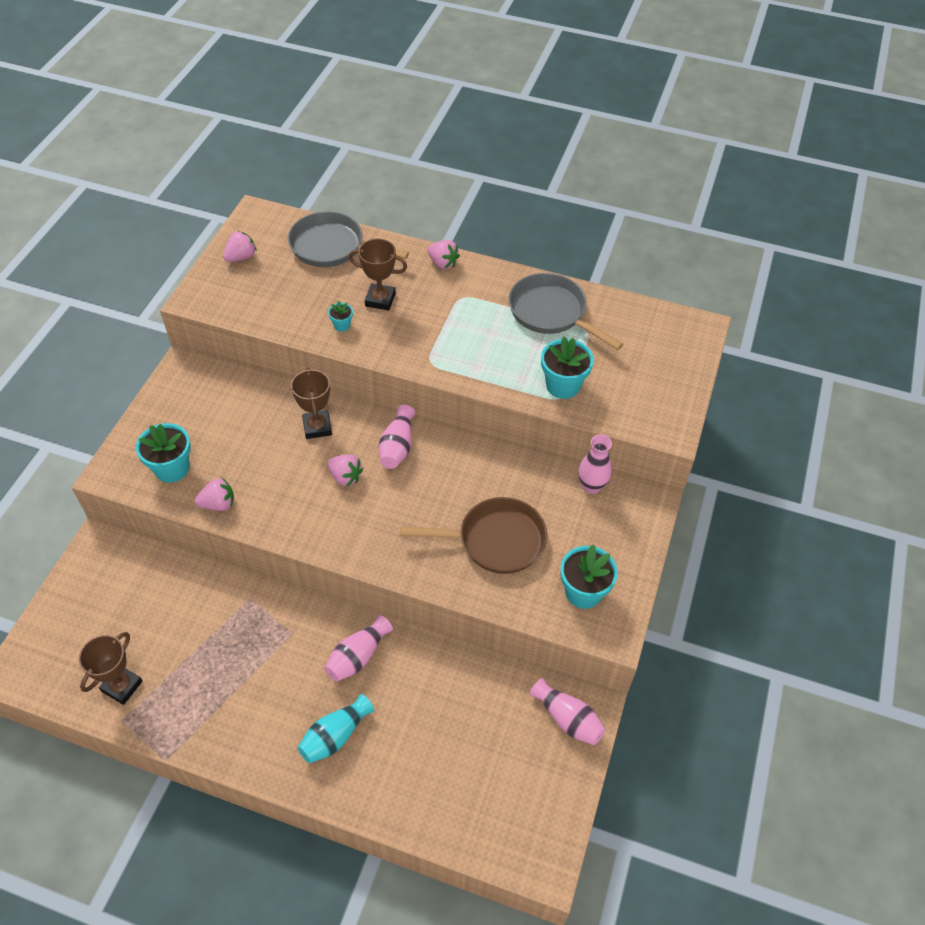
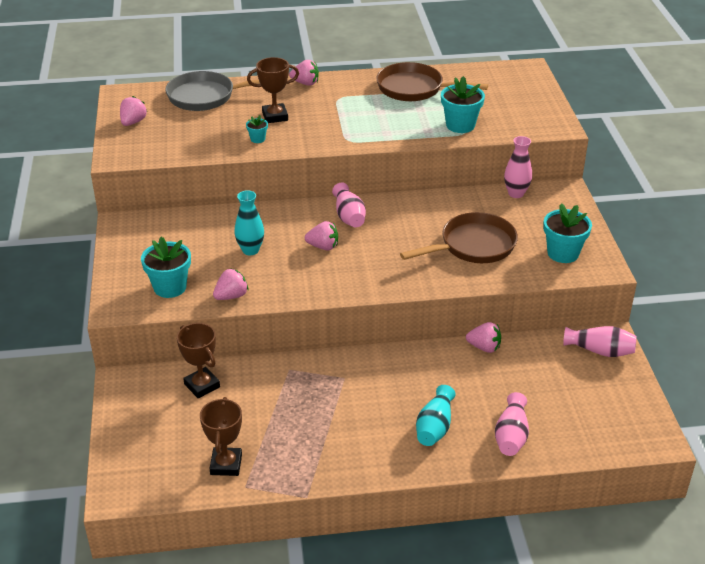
camera: 25 degrees left, 15 degrees down
brown trophy [291,368,332,439] -> brown trophy moved to [177,323,220,399]
pink vase [324,615,393,682] -> pink vase moved to [495,392,529,456]
grey pan [509,273,623,350] -> brown pan [376,62,488,101]
none -> turquoise vase [234,190,264,255]
none -> pink strawberry [466,322,501,353]

